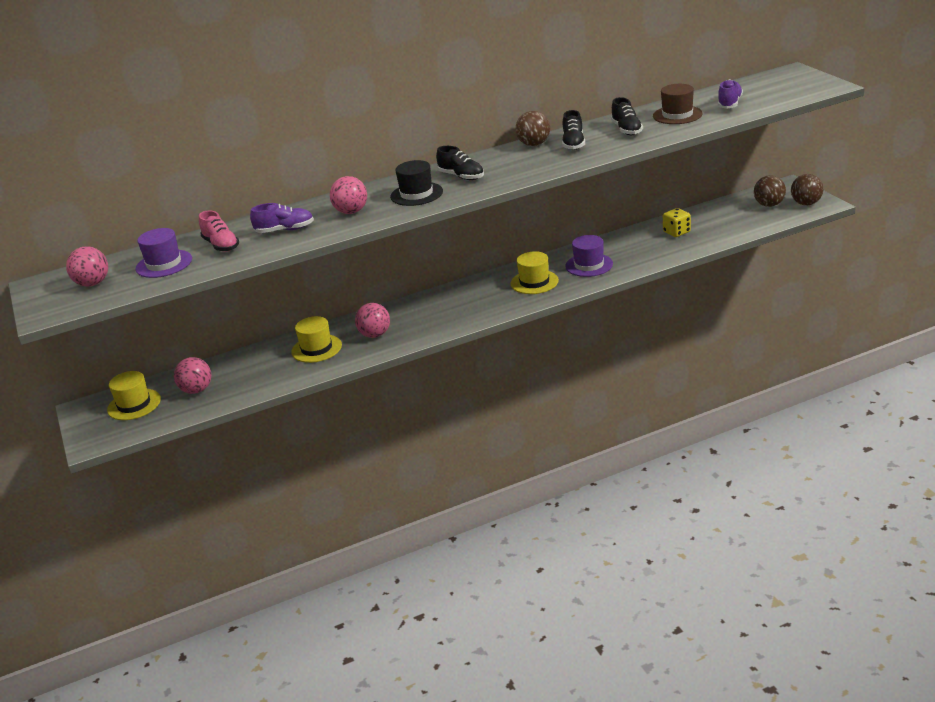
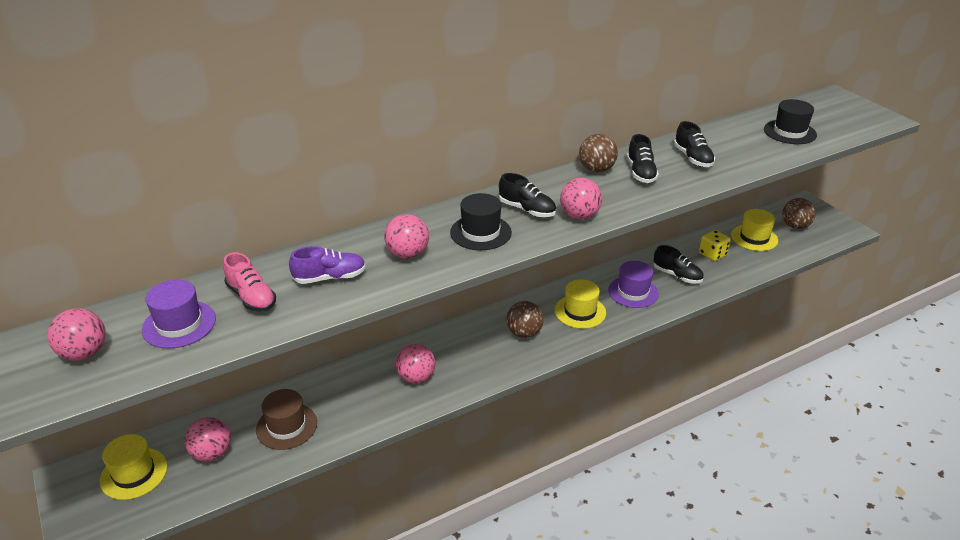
camera: 10 degrees left, 5 degrees up
yellow hat [291,316,342,363] -> yellow hat moved to [731,209,778,251]
brown hat [653,84,703,124] -> brown hat moved to [256,389,317,450]
purple shoe [718,79,743,109] -> black hat [764,99,817,144]
brown ball [791,174,824,206] -> brown ball moved to [506,301,544,338]
none -> pink ball [560,178,602,220]
none -> black shoe [654,245,704,284]

